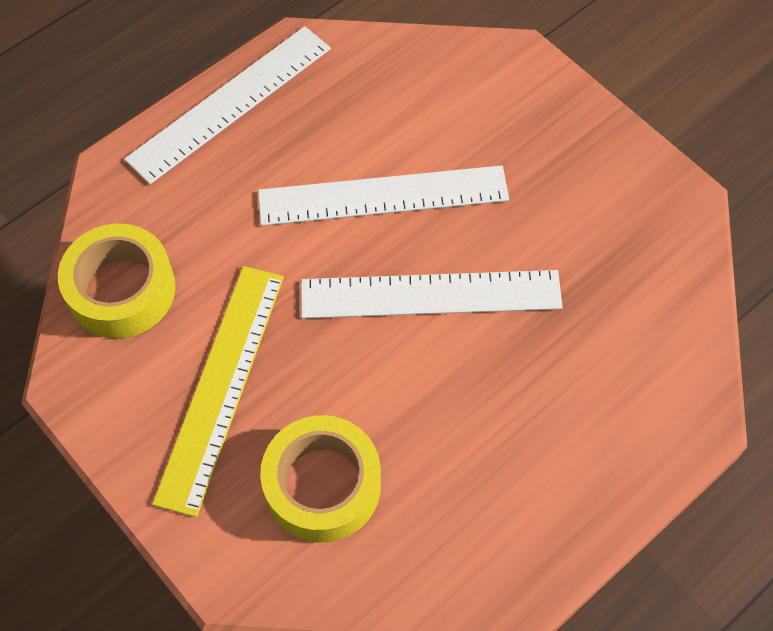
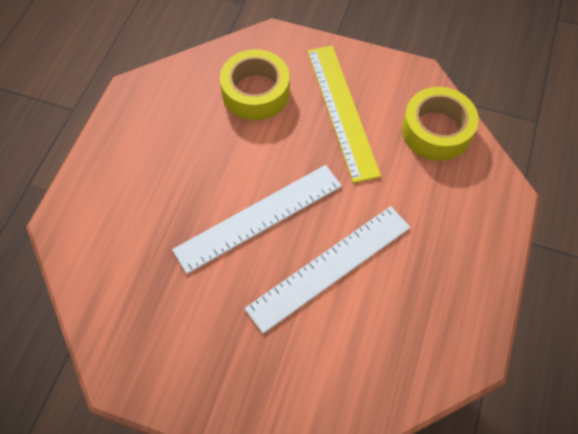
camera: 150 degrees right, 0 degrees up
white ruler [124,26,331,184] -> none

